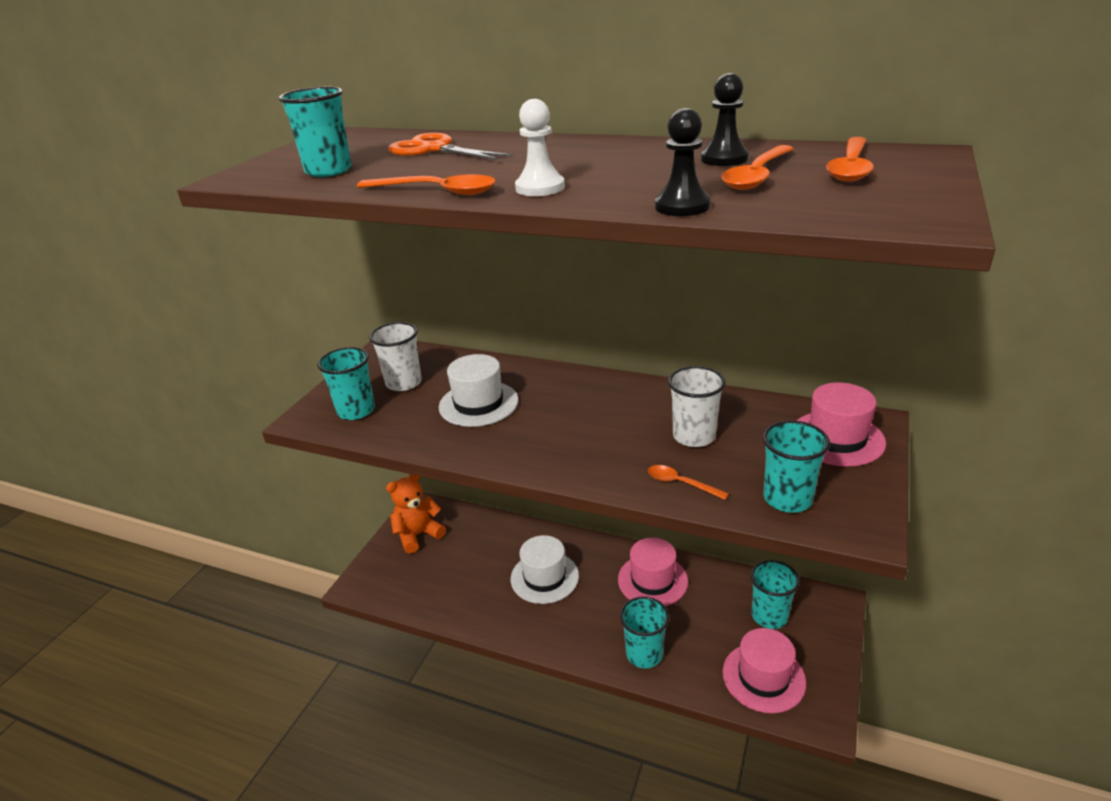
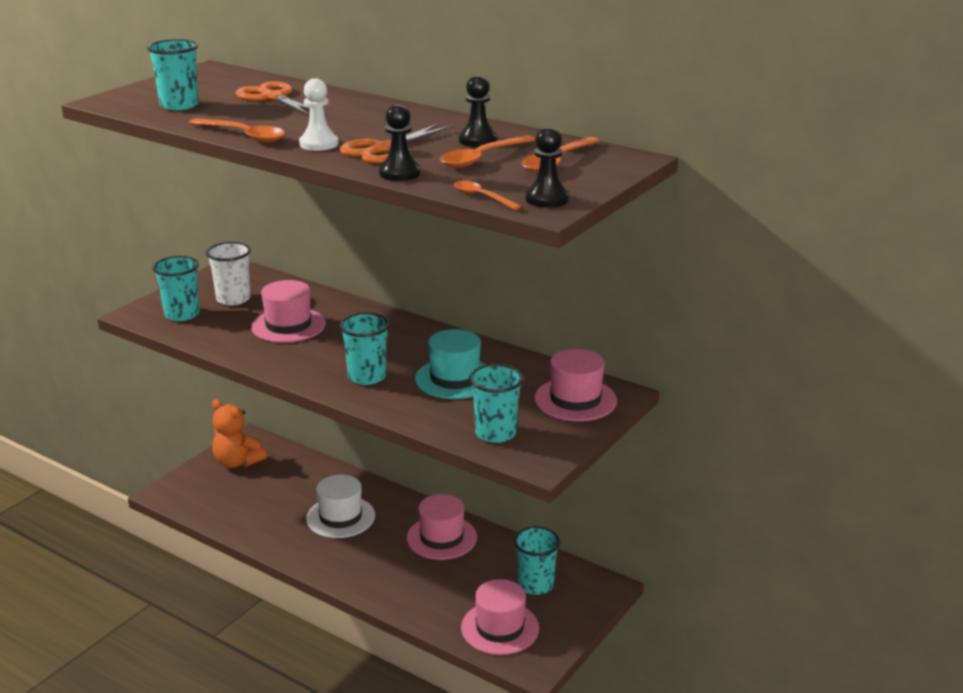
camera: 10 degrees right, 5 degrees down
orange teddy bear [386,474,446,554] -> orange teddy bear turned 120 degrees counterclockwise [212,399,267,468]
white hat [439,354,518,427] -> pink hat [251,280,326,343]
turquoise cup [620,596,669,668] -> turquoise cup moved to [339,313,389,385]
orange spoon [648,465,729,500] -> orange spoon moved to [454,181,522,210]
white cup [668,366,726,447] -> turquoise hat [415,329,485,399]
none -> orange scissors [339,123,453,163]
none -> black pawn [525,127,569,208]

